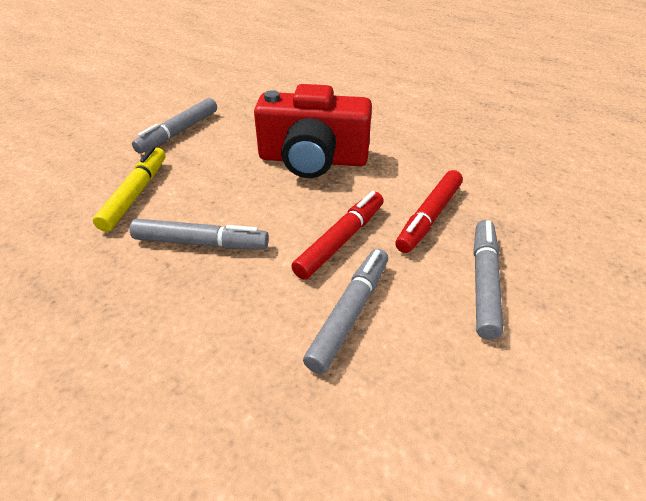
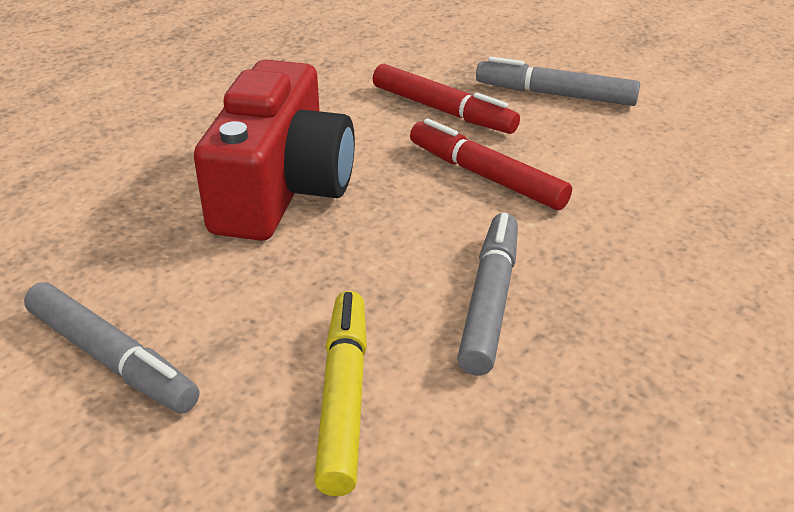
camera: 85 degrees left, 5 degrees down
yellow marker [93,147,166,232] -> yellow marker turned 75 degrees clockwise [314,291,367,496]
grey marker [303,249,388,374] -> none

